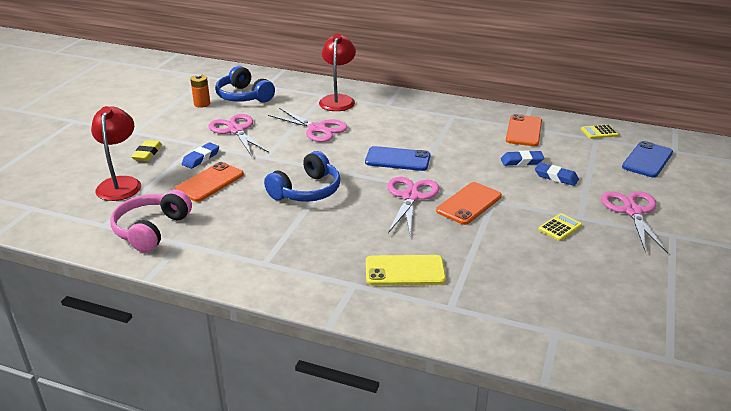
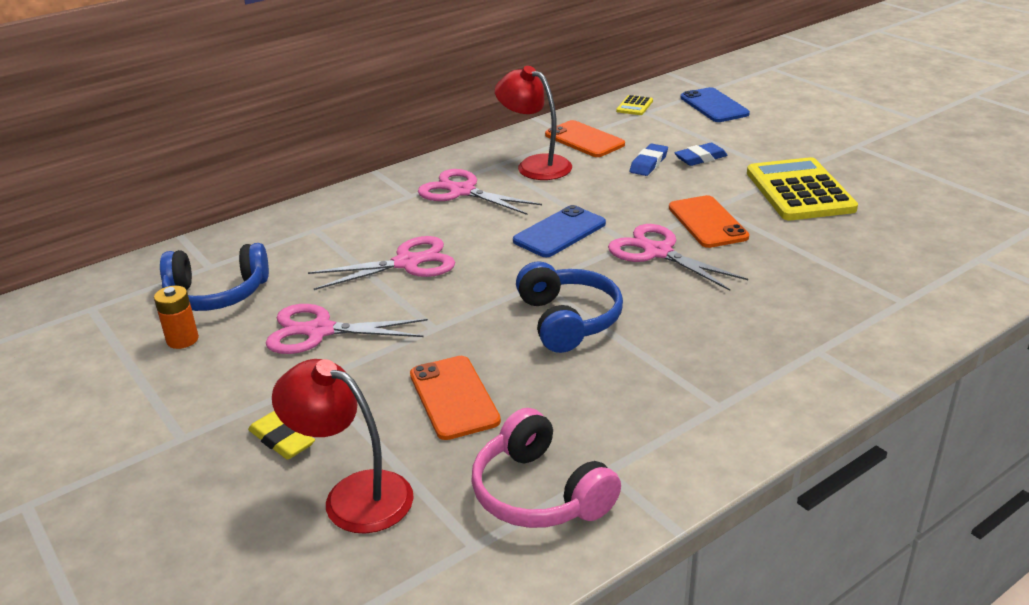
camera: 55 degrees left, 0 degrees up
blue eraser [182,143,219,169] -> none
red lamp [319,33,356,111] -> red lamp moved to [495,66,572,180]
yellow phone [366,255,446,285] -> none
yellow calculator [539,213,582,241] -> yellow calculator [747,157,858,220], size x2.32
pink scissors [601,191,668,253] -> pink scissors moved to [418,169,542,215]

